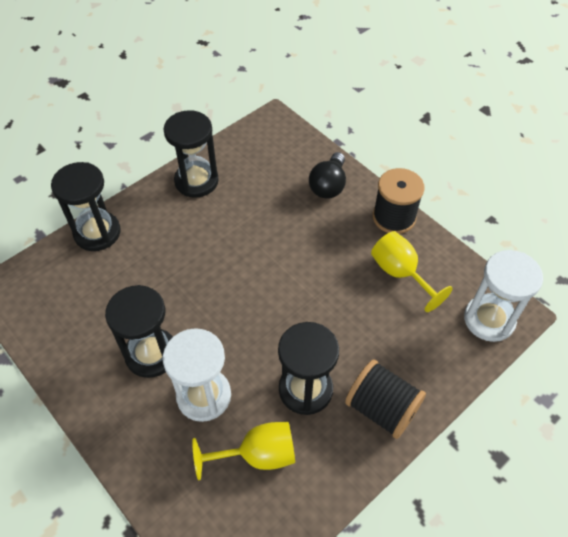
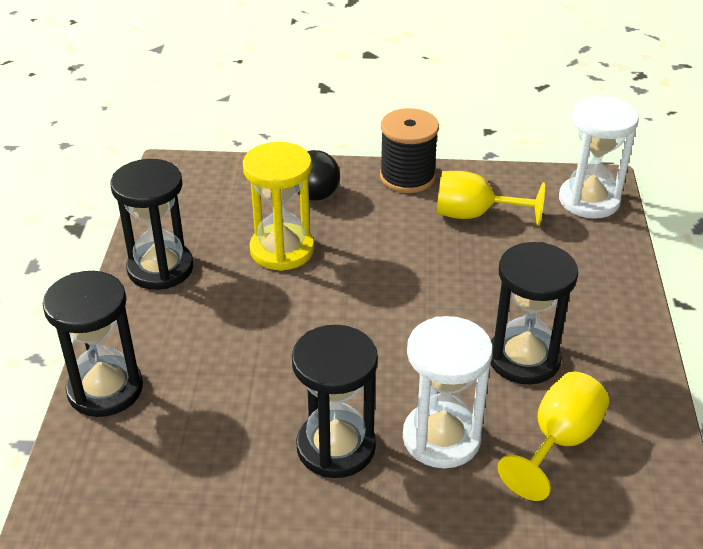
camera: 45 degrees left, 15 degrees down
black spool [345,360,426,439] -> none
none -> yellow hourglass [243,142,314,271]

